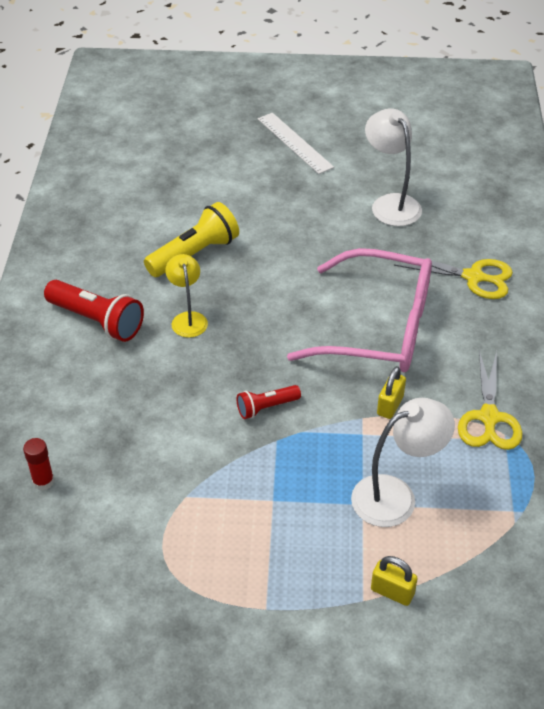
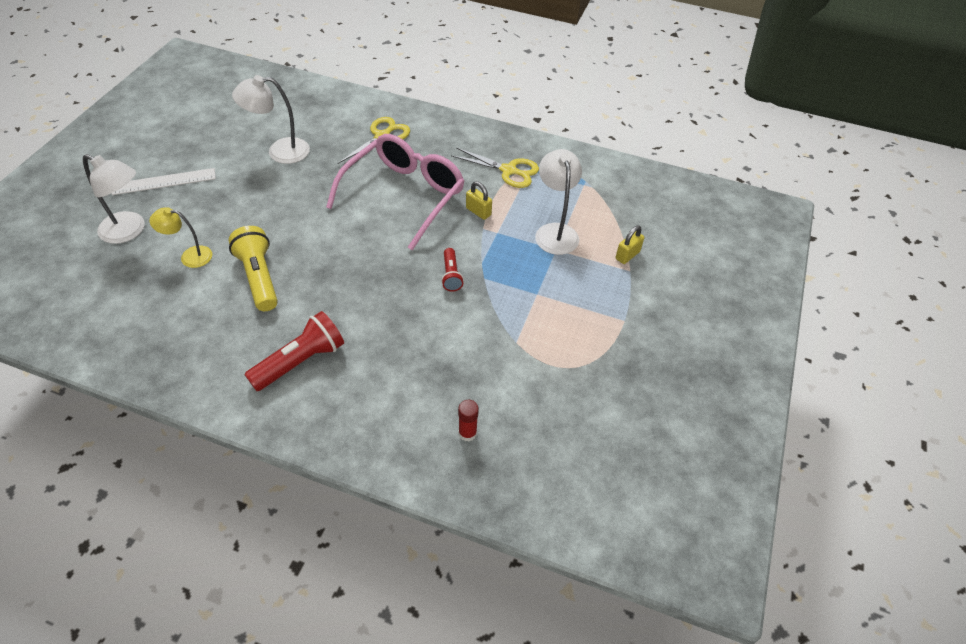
camera: 75 degrees left, 5 degrees up
yellow lamp [165,254,208,338] -> yellow lamp moved to [150,207,212,268]
none -> white lamp [83,154,145,244]

